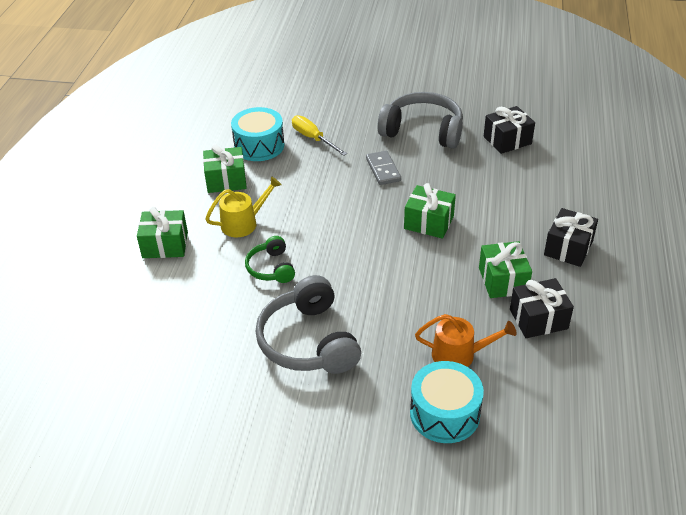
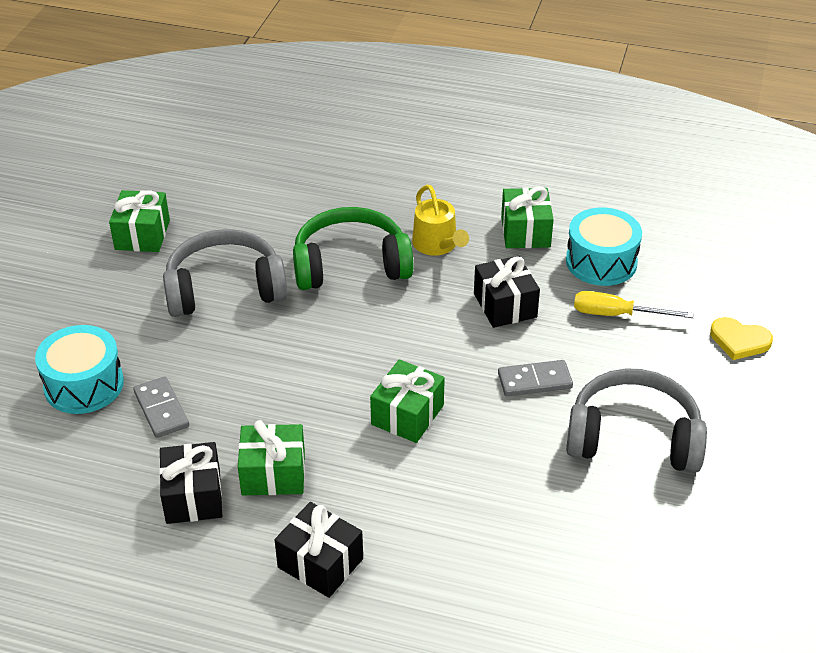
camera: 95 degrees right, 0 degrees up
green gift [137,207,188,258] -> green gift moved to [109,190,170,252]
green headphones [245,236,295,283] -> green headphones [293,207,413,290], size x1.85
yellow screwdriver [292,115,347,156] -> yellow screwdriver turned 135 degrees counterclockwise [574,291,694,318]
grey headphones [377,92,463,149] -> grey headphones turned 105 degrees counterclockwise [566,368,707,473]
orange watering can [415,314,516,367] -> grey domino [133,377,189,438]
black gift [484,106,535,154] -> black gift moved to [474,256,540,328]
none -> yellow heart [710,317,773,360]

